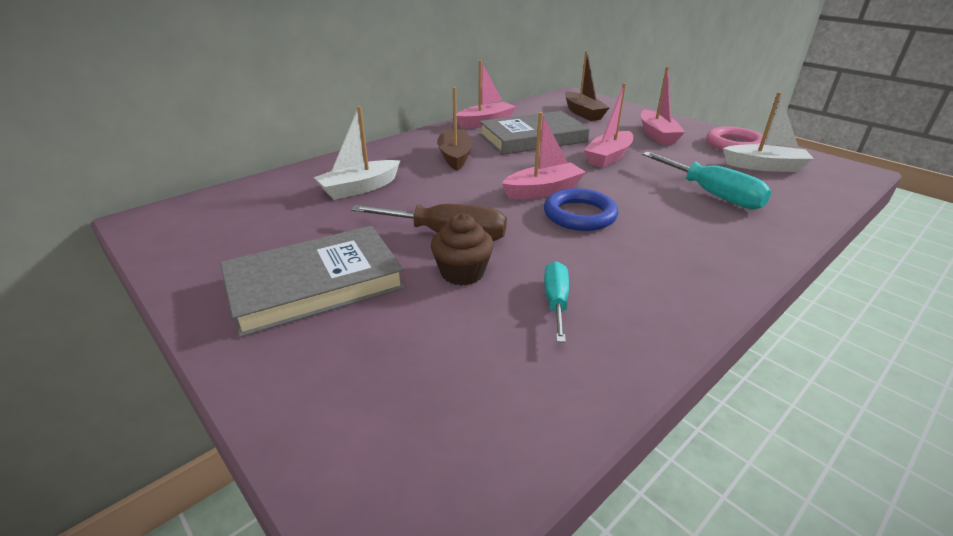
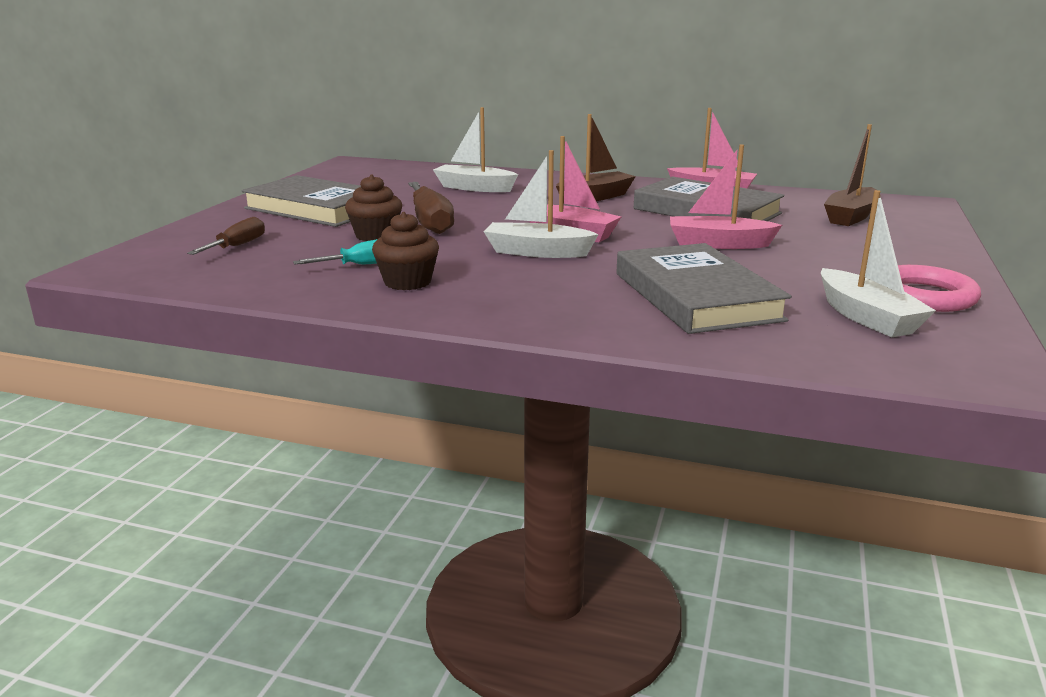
camera: 60 degrees right, 10 degrees down
blue ring [544,188,618,231] -> white boat [483,150,599,258]
pink boat [641,67,685,145] -> none
turquoise screwdriver [642,152,772,210] -> grey book [616,243,792,334]
none -> brown screwdriver [187,217,265,255]
none -> brown cupcake [372,212,439,290]

